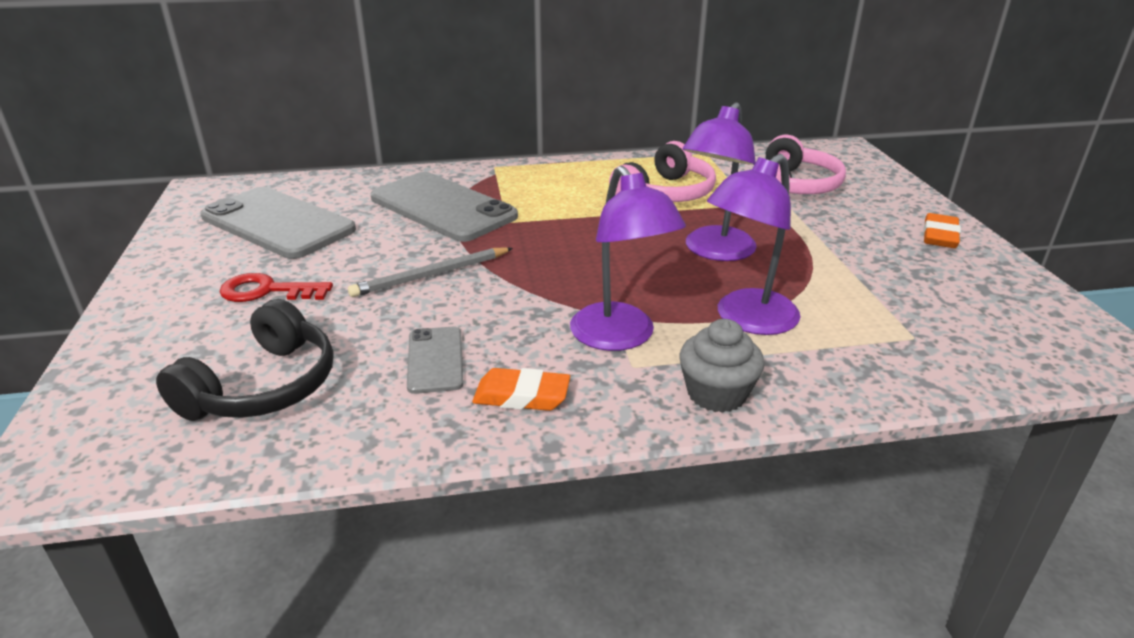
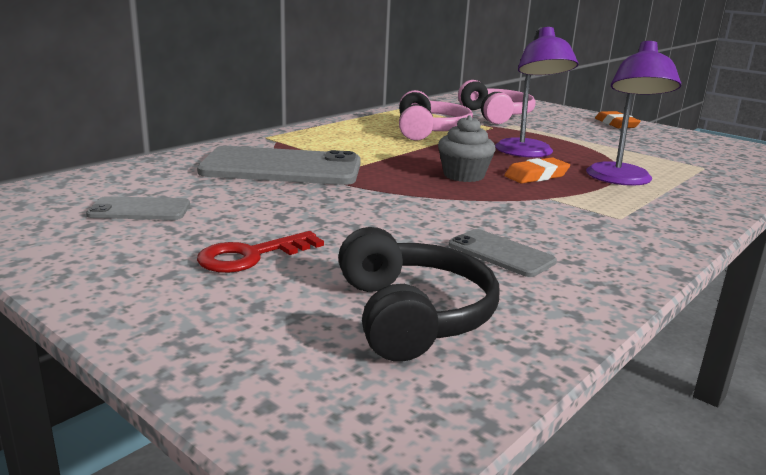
camera: 40 degrees left, 10 degrees down
grey phone [200,187,356,259] -> grey phone [86,196,190,220], size x0.50
grey pencil [348,247,513,297] -> none
orange eraser [472,368,570,411] -> orange eraser moved to [504,157,570,183]
purple lamp [570,166,686,351] -> none
grey cupcake [680,319,765,413] -> grey cupcake moved to [438,115,496,182]

